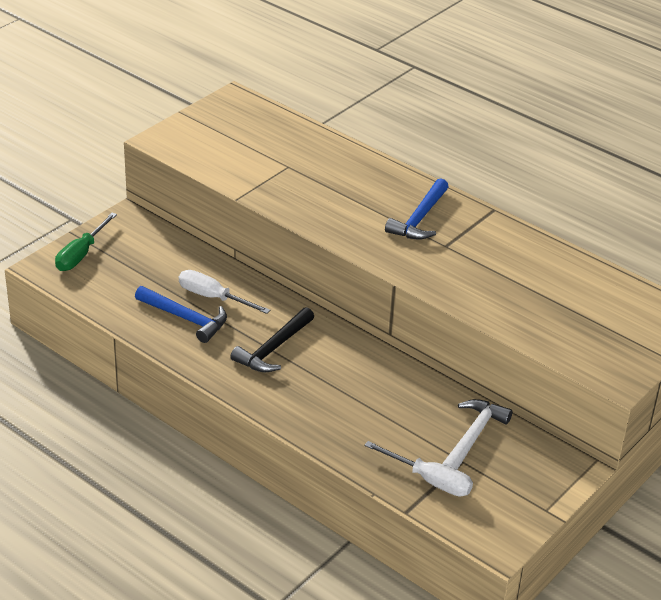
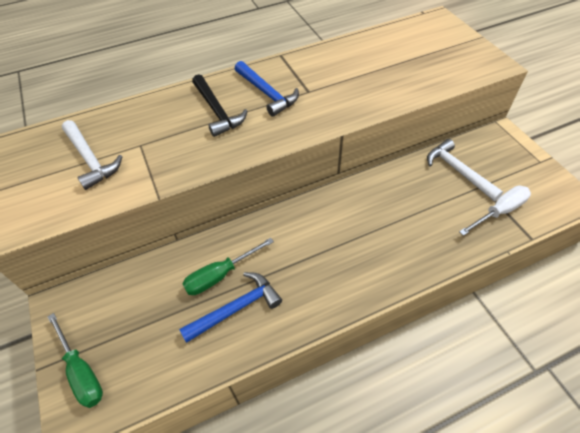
camera: 60 degrees left, 15 degrees up
white screwdriver [179,270,271,314] -> green screwdriver [183,238,274,295]
black hammer [231,307,314,372] -> black hammer moved to [192,74,248,137]
none -> white hammer [62,120,123,190]

